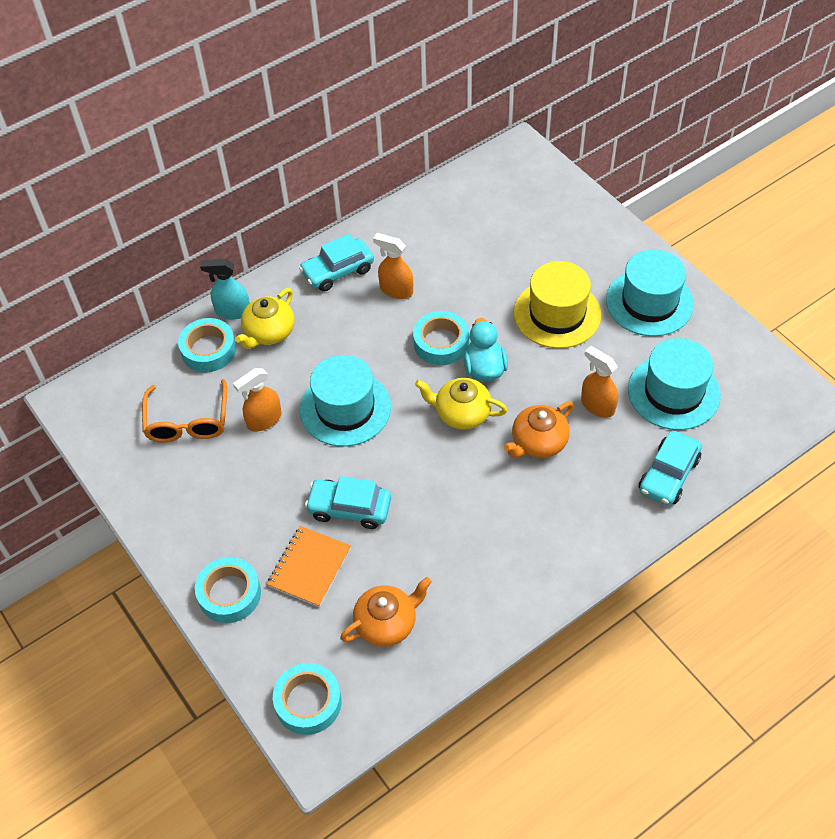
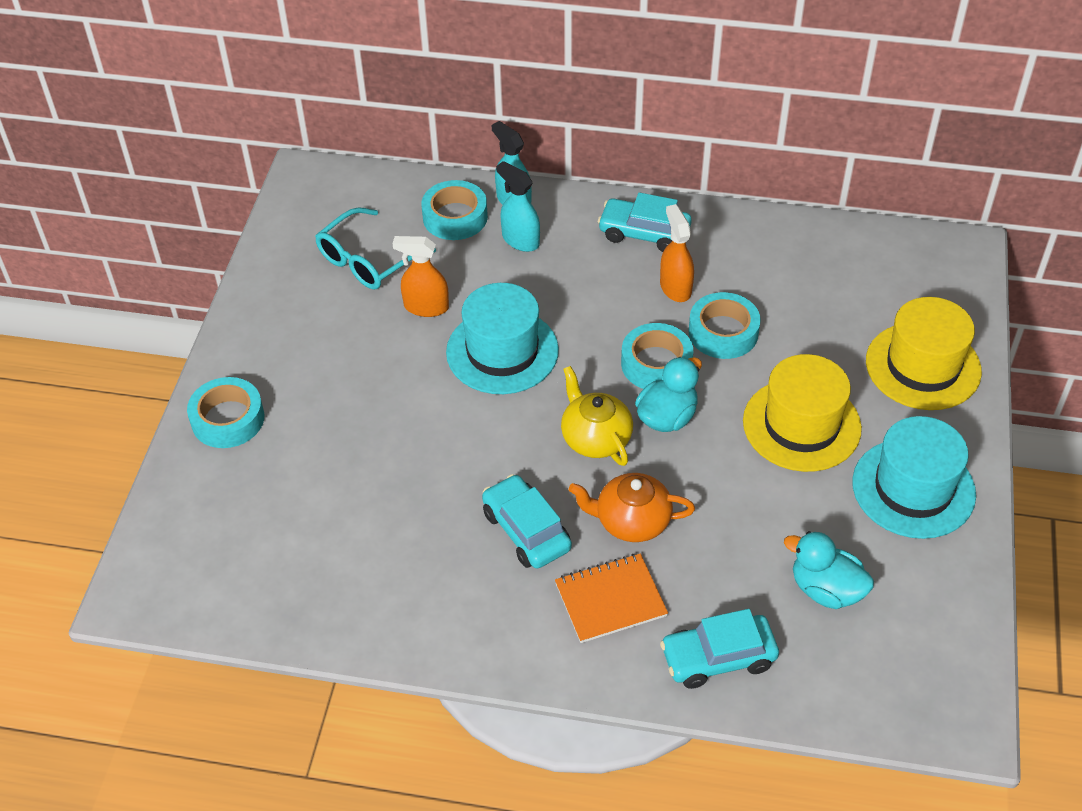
camera: 45 degrees right, 5 degrees down
orange glasses [142,379,227,442] -> turquoise glasses [315,207,436,290]
yellow teapot [235,288,295,349] -> turquoise spray bottle [496,161,540,252]
orange notebook [267,526,351,607] -> orange notebook moved to [555,553,668,643]
turquoise tape [273,663,342,735] -> turquoise tape moved to [689,292,761,359]
turquoise car [305,476,391,529] -> turquoise car moved to [482,474,572,569]
orange teapot [340,577,432,647] -> none
orange spray bottle [581,346,618,418] -> none
turquoise hat [628,338,721,430] -> turquoise duck [784,531,874,609]
none -> yellow hat [866,297,982,410]

